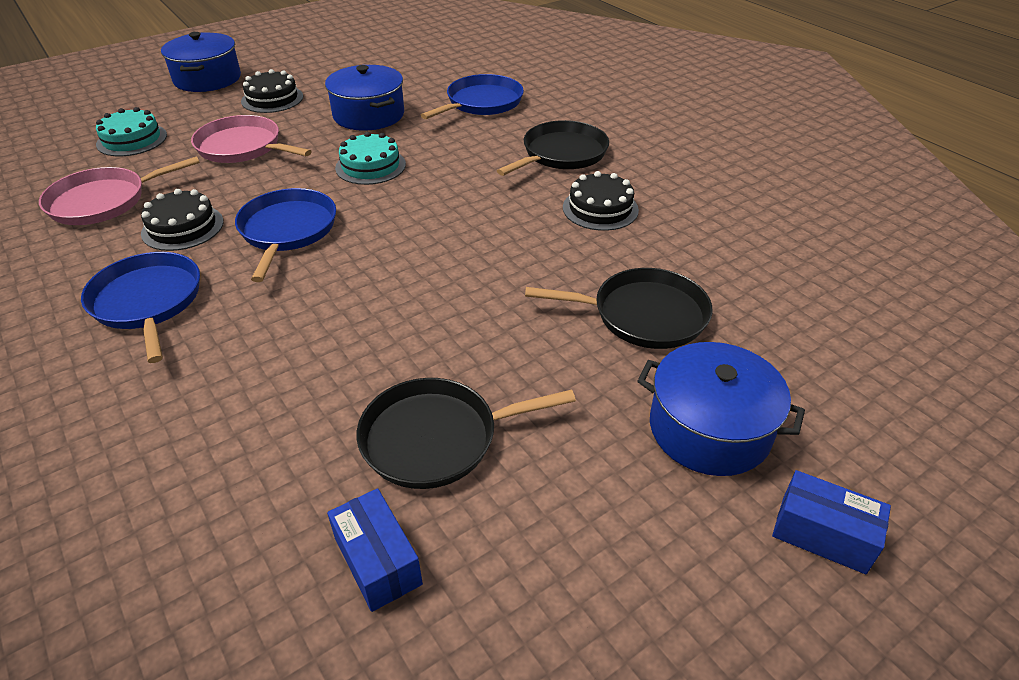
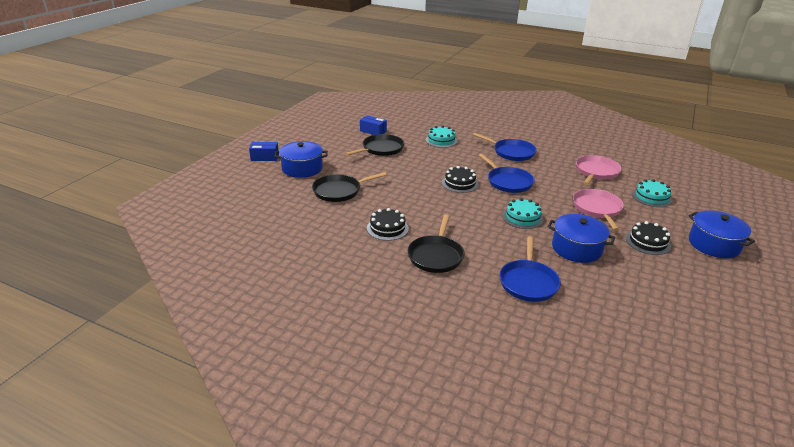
camera: 150 degrees right, 10 degrees down
black cake [141,189,224,251] -> black cake moved to [442,166,479,193]
pink pan [191,115,312,163] -> pink pan turned 90 degrees counterclockwise [573,189,624,231]
none -> turquoise cake [425,126,458,148]

